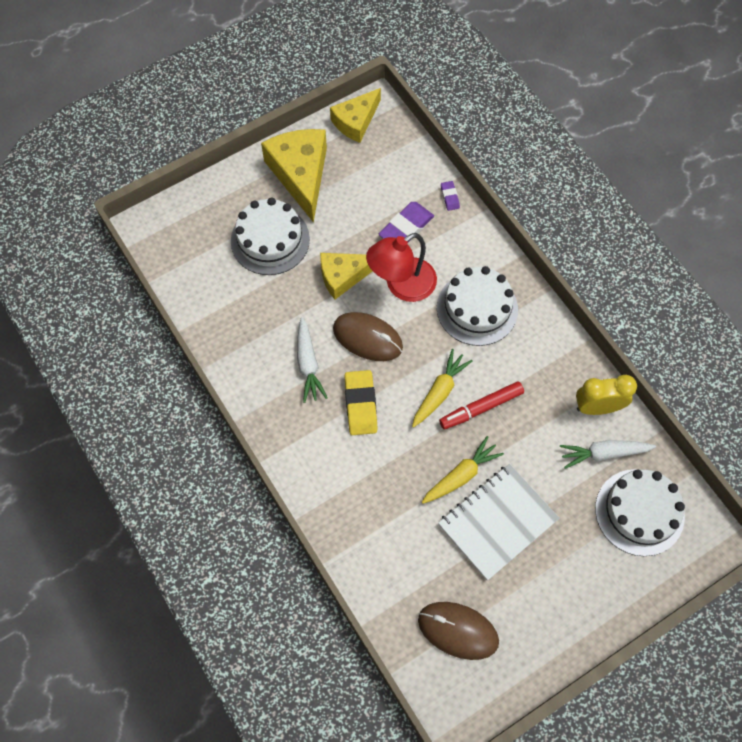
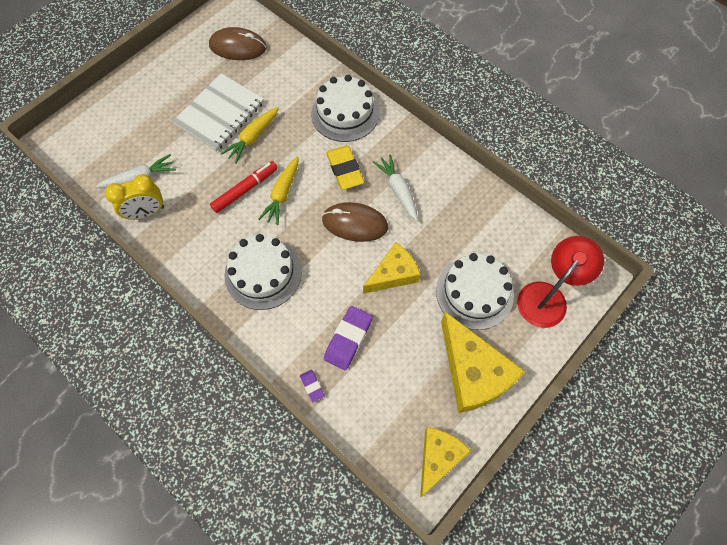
camera: 165 degrees right, 0 degrees up
red lamp [366,233,437,302] -> red lamp moved to [517,236,604,328]
white cake [595,469,685,556] -> white cake moved to [311,75,379,142]

